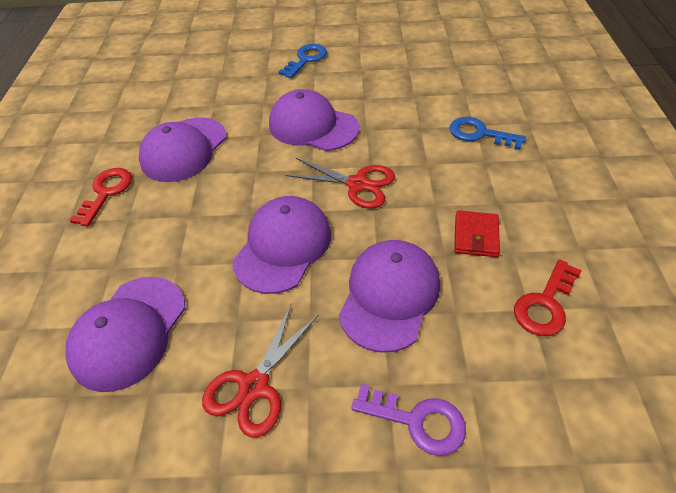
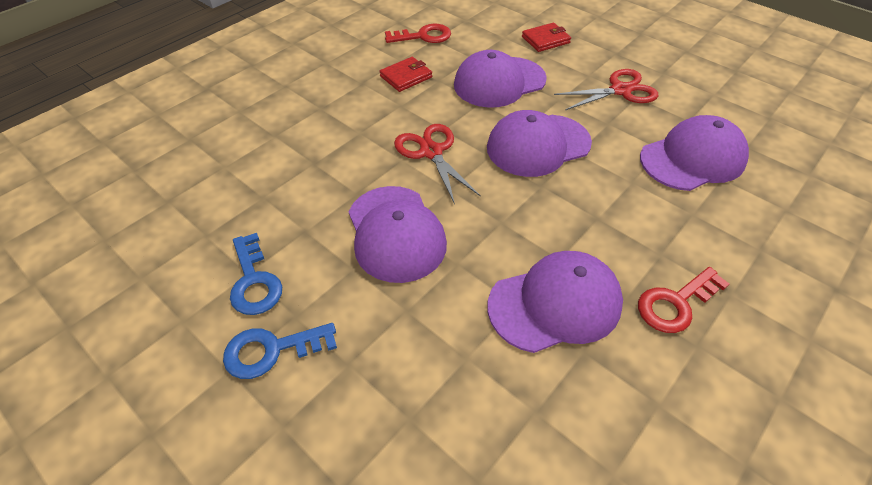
camera: 140 degrees left, 0 degrees up
purple key [351,384,466,456] -> red wallet [522,23,571,52]
blue key [450,117,526,150] -> blue key moved to [230,233,282,315]

